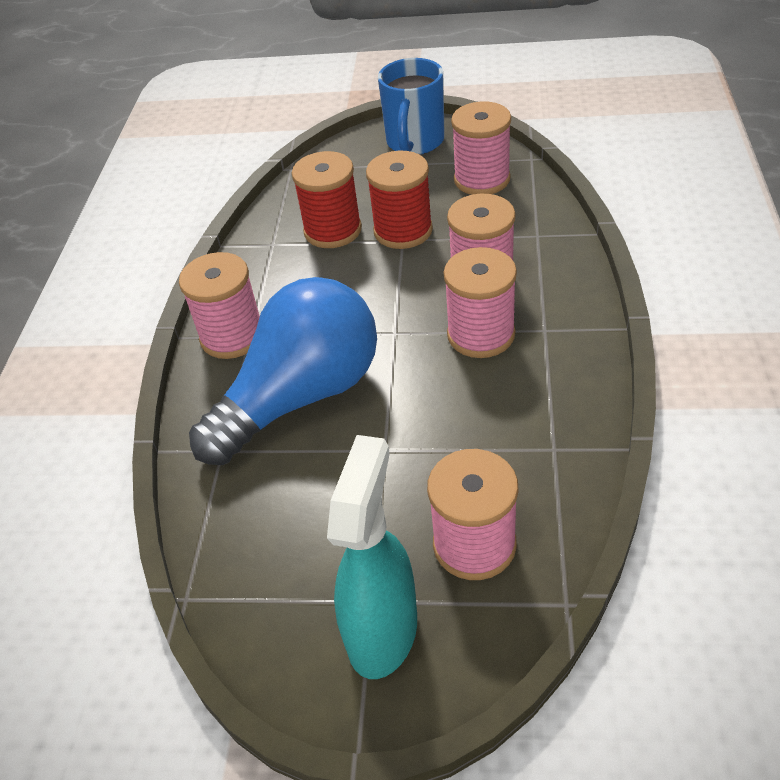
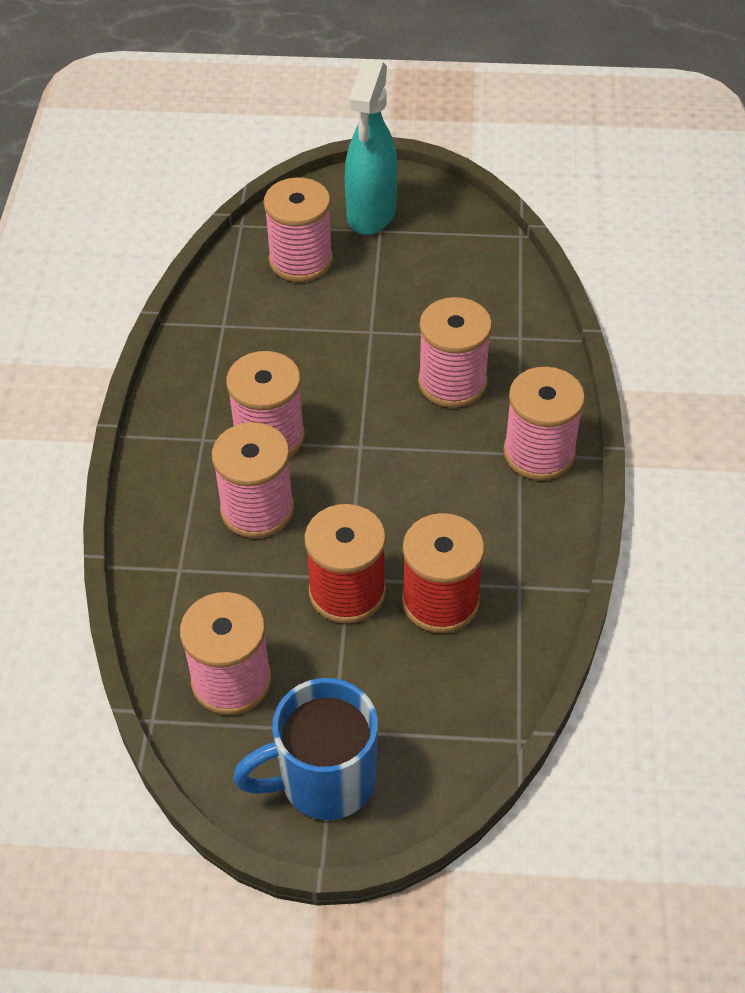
camera: 175 degrees right, 5 degrees up
blue light bulb [189,277,377,465] -> pink spool [418,297,492,408]
blue mug [378,58,445,155] -> blue mug turned 120 degrees counterclockwise [233,678,378,820]

